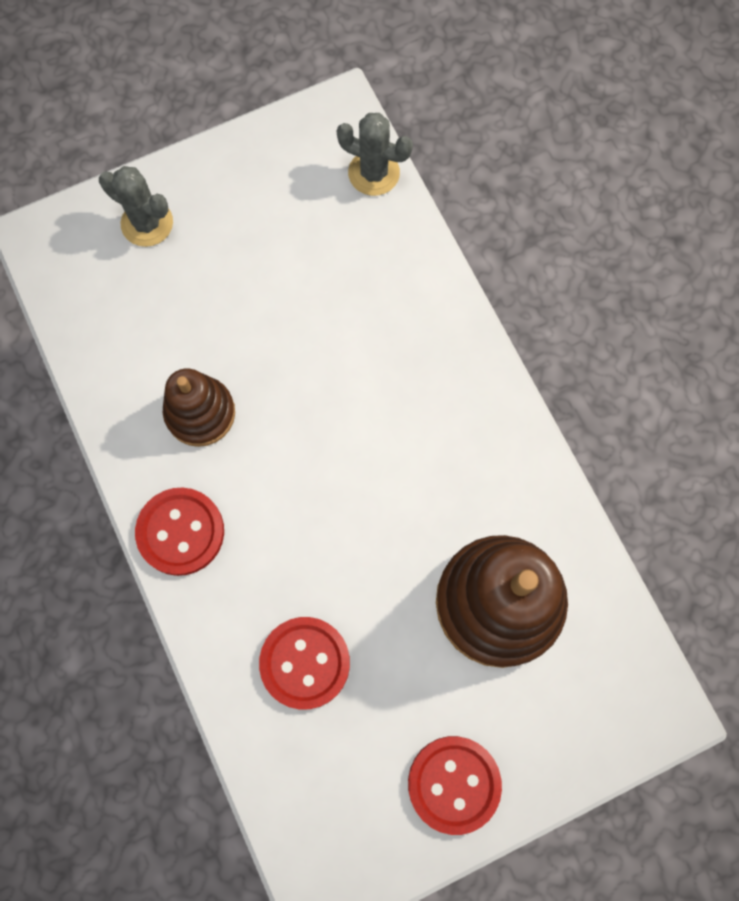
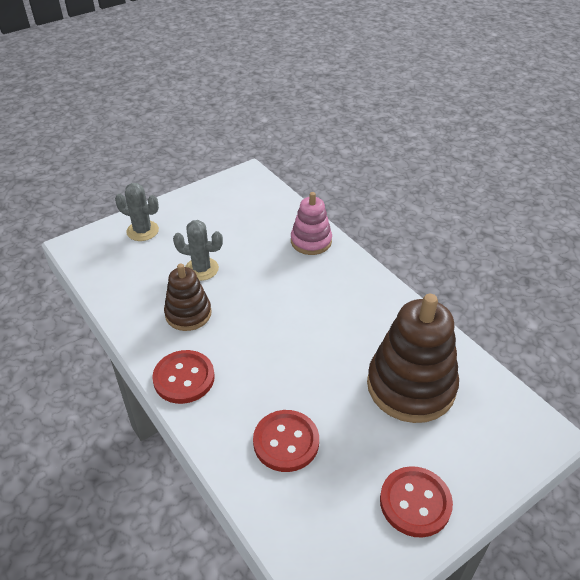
camera: 10 degrees left, 30 degrees down
grey cactus [337,113,413,196] -> grey cactus moved to [173,220,223,281]
none -> pink stacking toy [291,192,332,255]

